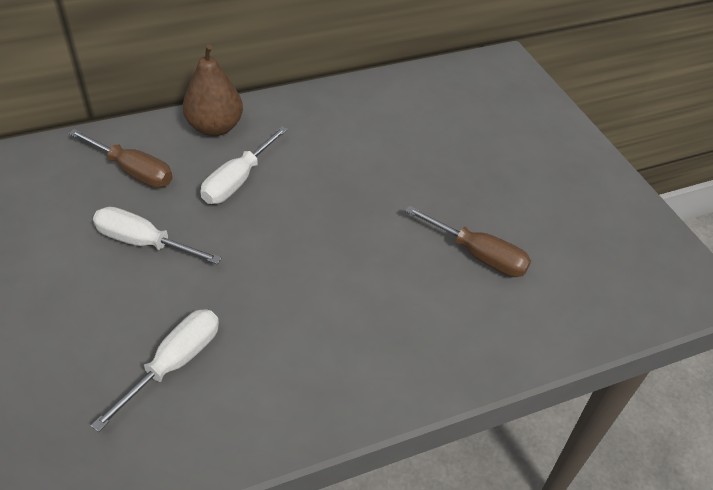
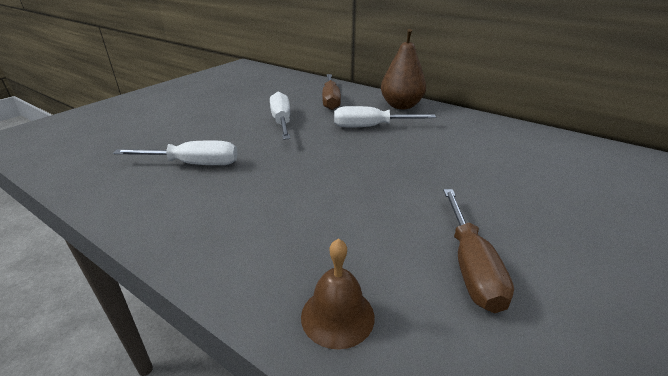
camera: 60 degrees right, 15 degrees down
none -> brown bell [301,238,375,350]

